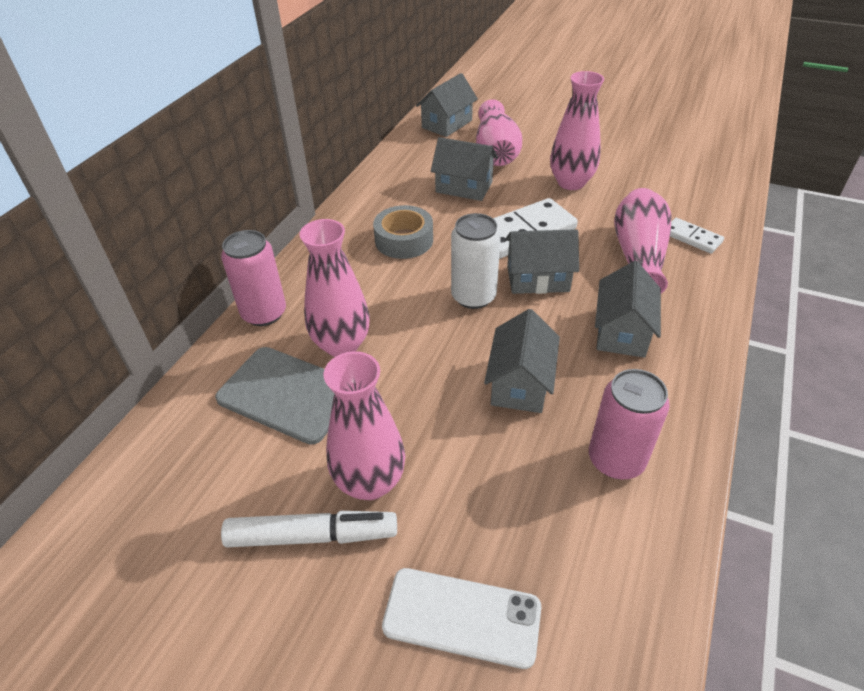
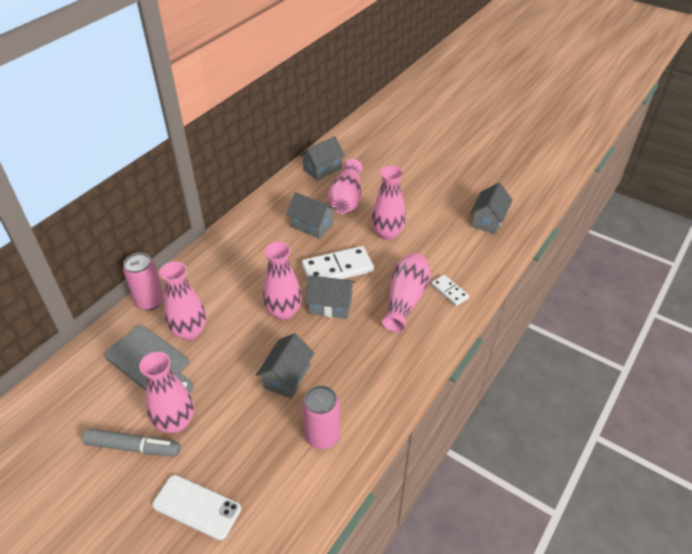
camera: 10 degrees right, 0 degrees up
white marker [221,511,397,547] -> grey marker [82,429,180,456]
grey tape [373,205,433,259] -> none
white can [451,213,501,309] -> pink vase [263,242,302,320]
grey house [595,261,661,358] -> grey house moved to [470,183,513,234]

